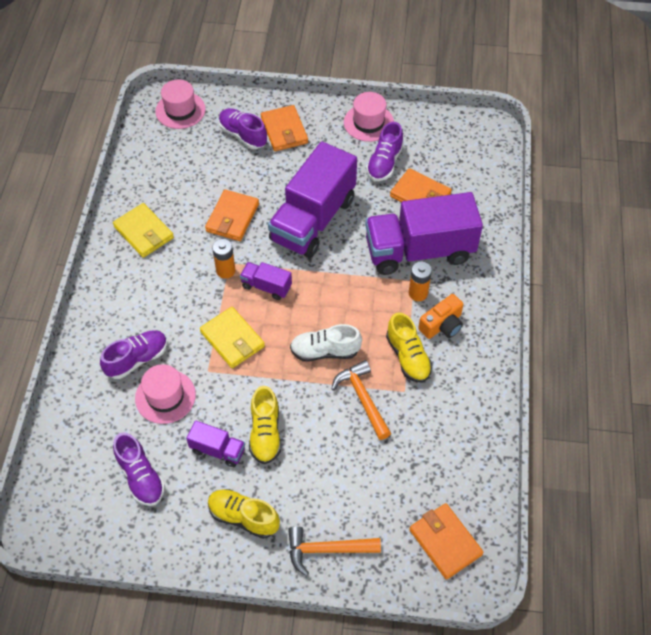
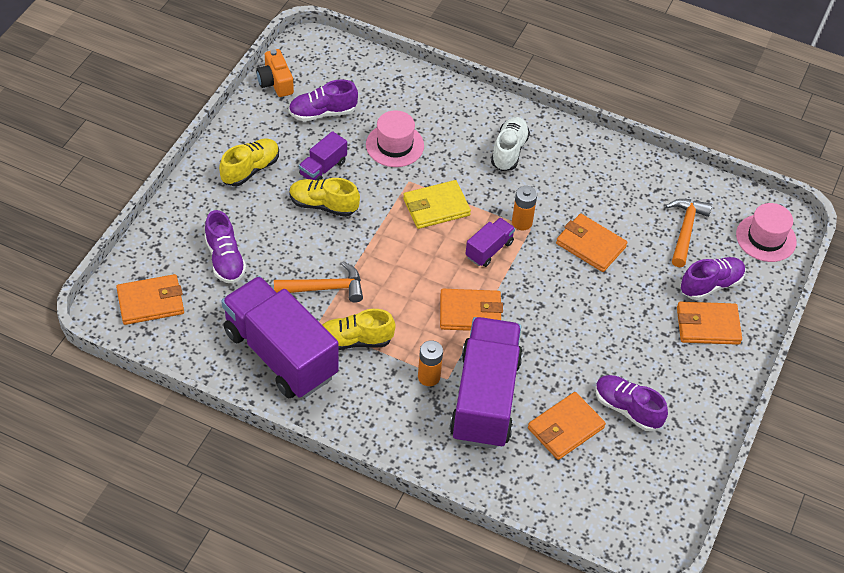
camera: 105 degrees right, 5 degrees down
purple shoe [100,330,167,379] -> purple shoe moved to [204,210,246,284]
yellow wallet [113,203,174,258] -> none
purple truck [268,142,357,258] -> purple truck moved to [221,276,339,398]
orange hammer [288,526,381,576] -> orange hammer moved to [666,199,712,267]
white shoe [290,324,362,362] -> white shoe moved to [491,117,530,171]
pink hat [344,92,394,142] -> none
orange camera [418,294,464,339] -> orange camera moved to [256,49,294,97]
none -> orange wallet [440,289,503,331]

